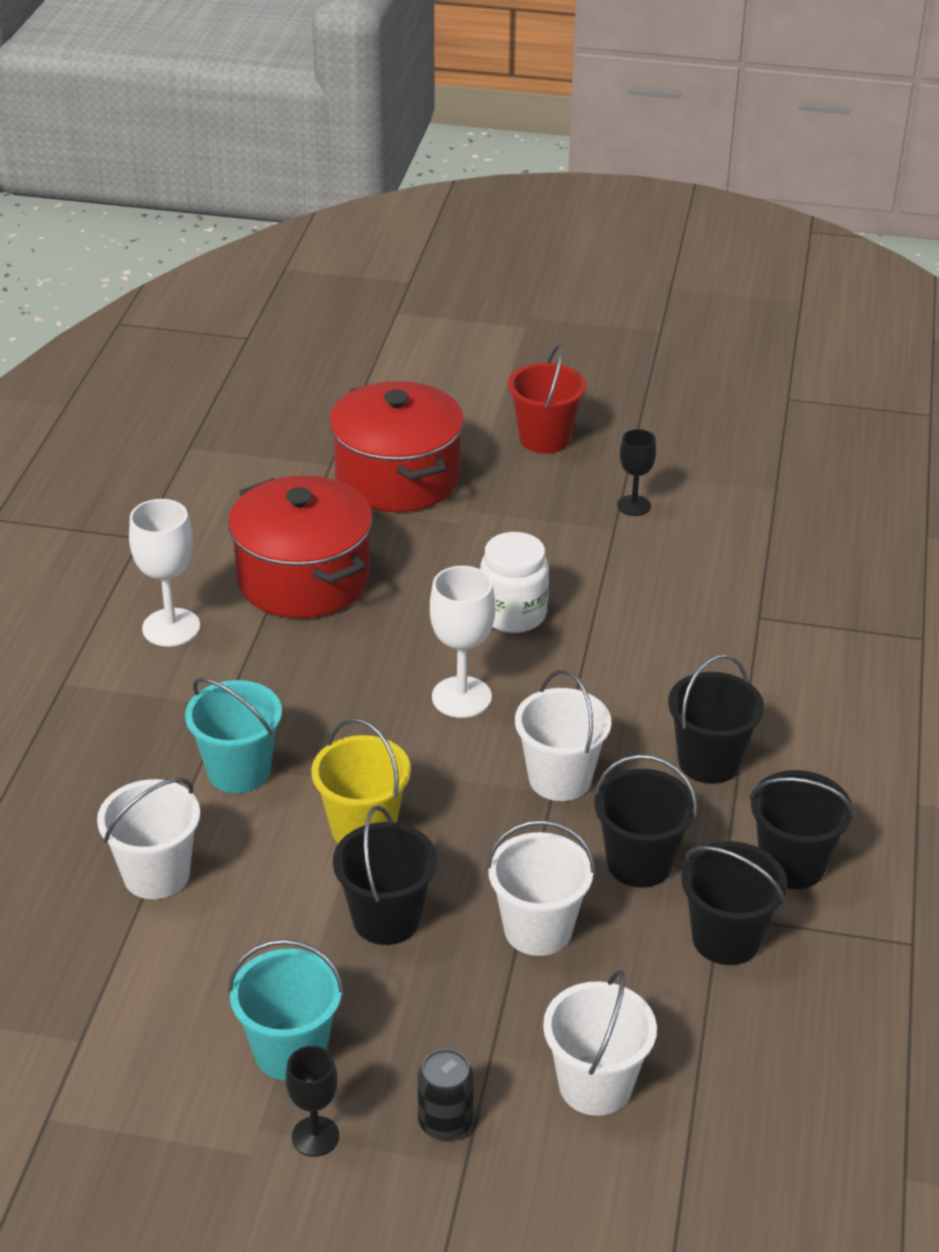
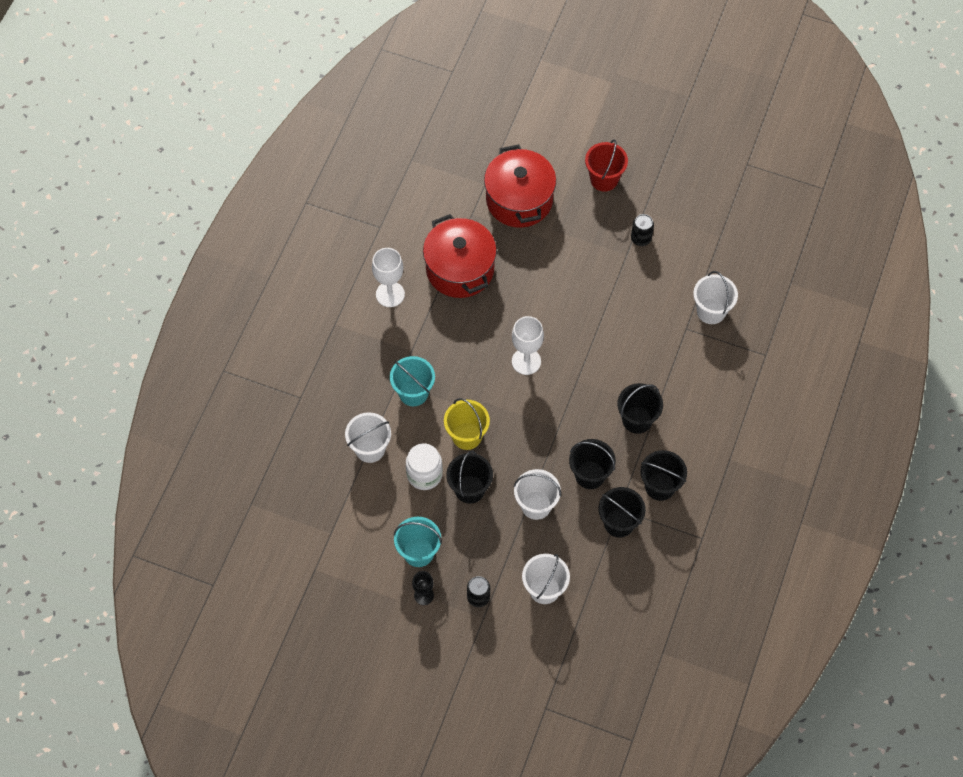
camera: 10 degrees right, 25 degrees up
white jar [480,532,549,633] -> white jar moved to [406,443,443,490]
white bucket [515,670,611,801] -> white bucket moved to [693,271,738,324]
black goblet [617,429,656,516] -> black can [631,214,654,246]

